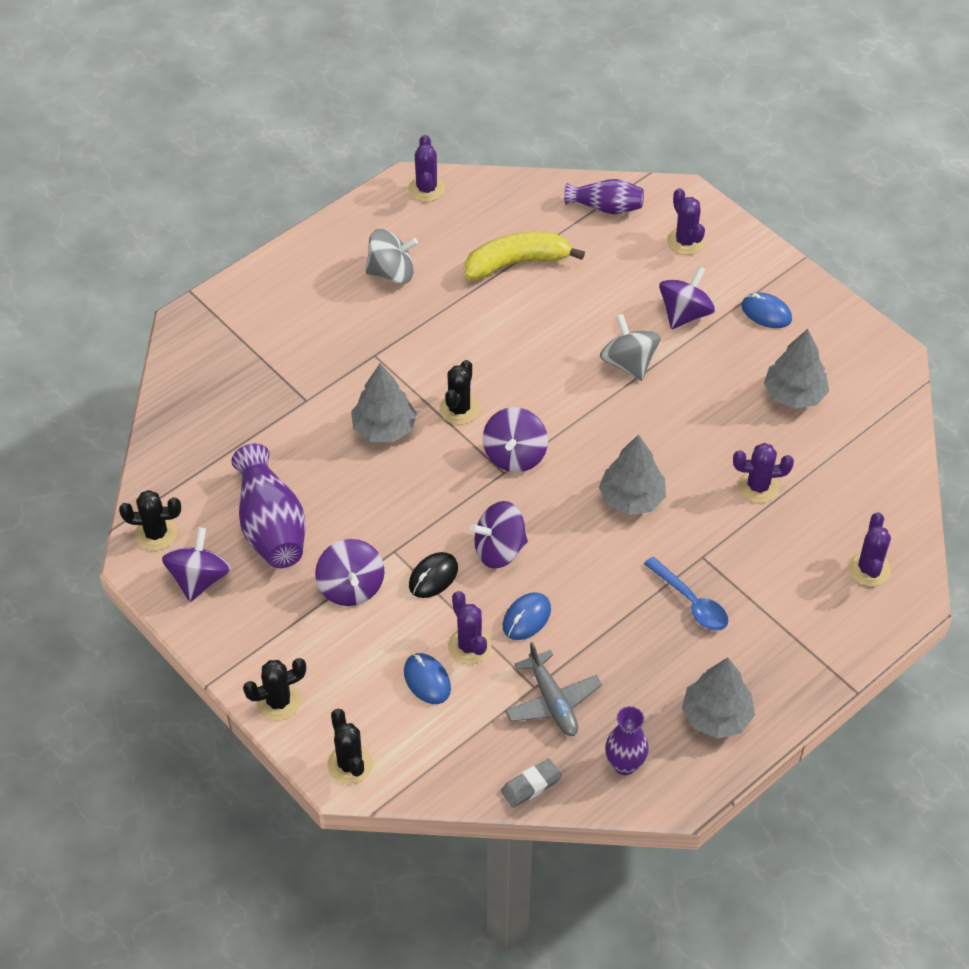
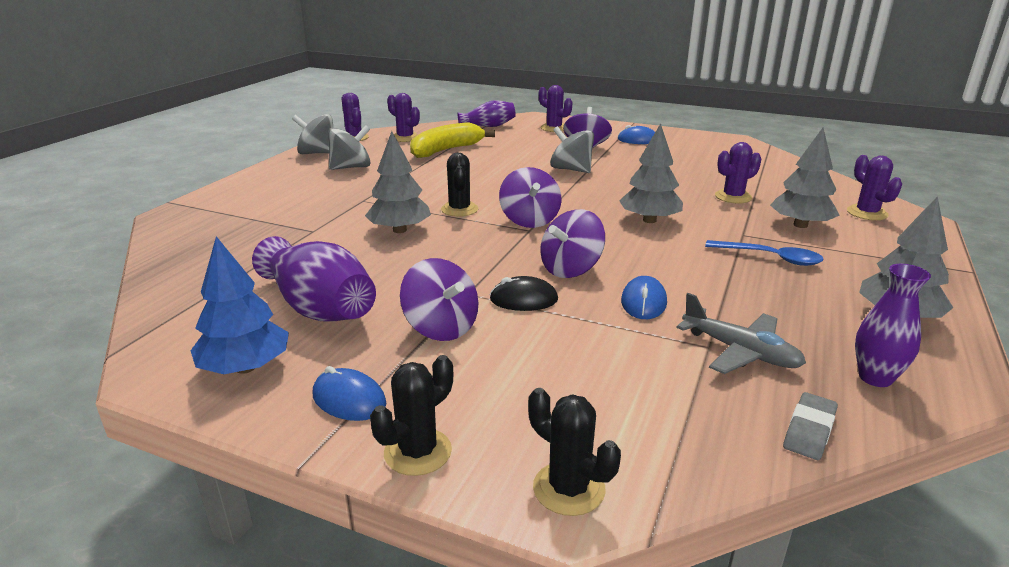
camera: 25 degrees left, 25 degrees down
black cactus [119,490,181,551] -> none
purple spinning top [162,527,231,602] -> blue tree [191,236,289,374]
blue mouse [404,653,451,704] -> blue mouse moved to [313,366,387,421]
black mouse [409,552,458,598] -> black mouse turned 75 degrees clockwise [490,276,558,311]
purple cactus [448,591,492,664] -> purple cactus moved to [387,93,420,142]
grey tree [764,329,829,409] -> grey tree moved to [770,128,840,228]
none -> grey spinning top [292,114,333,154]

